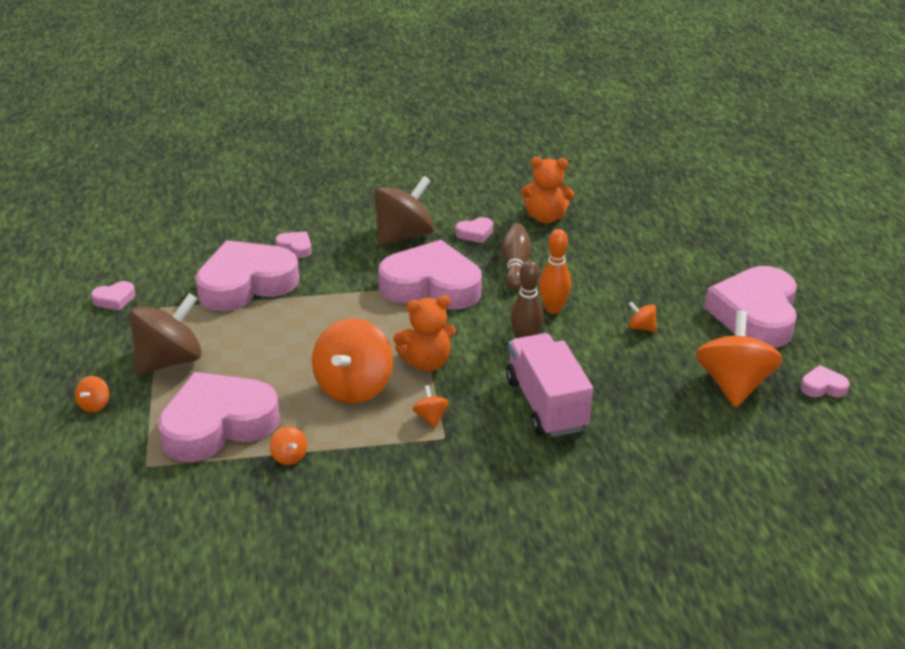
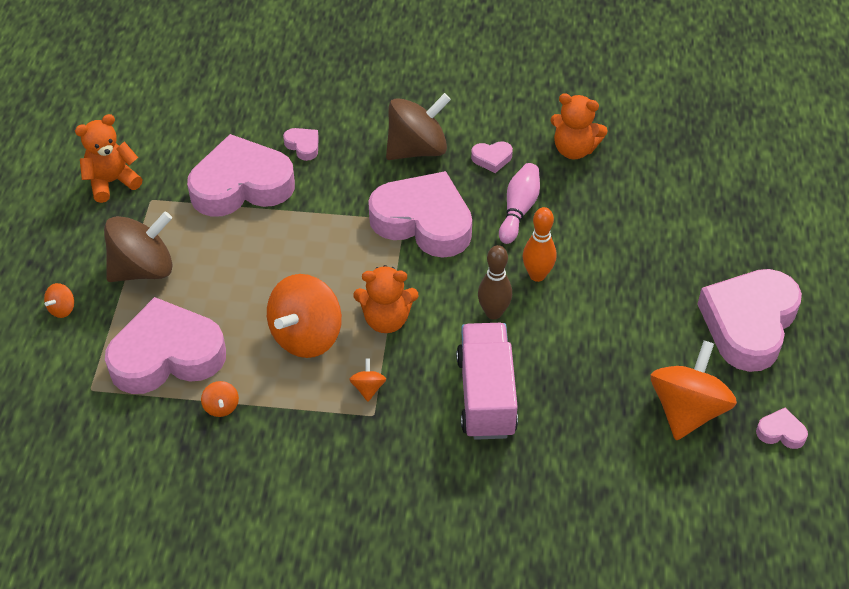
camera: 15 degrees right, 15 degrees up
pink heart [91,281,135,311] -> orange teddy bear [75,114,142,203]
brown bowling pin [501,224,532,290] -> pink bowling pin [499,163,540,244]
orange spinning top [629,301,657,332] -> none

